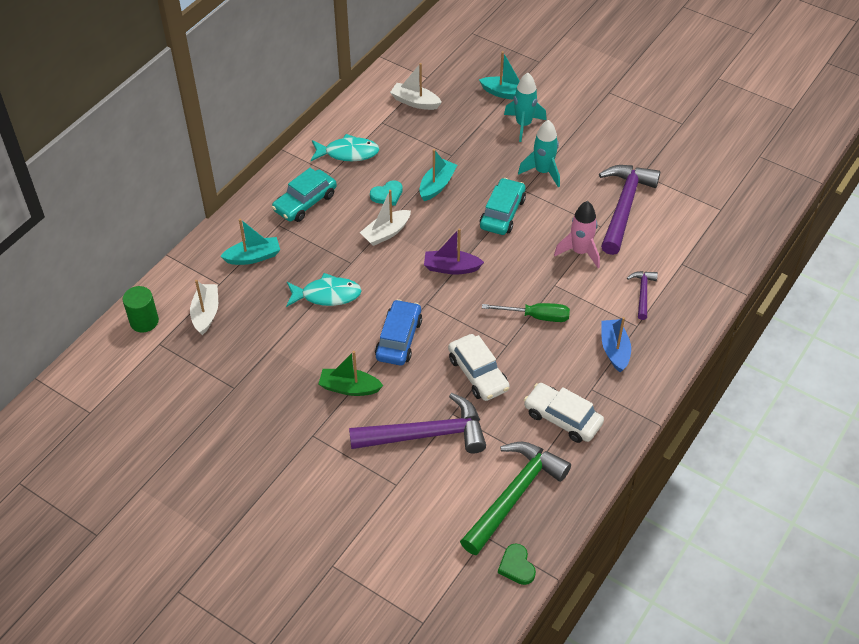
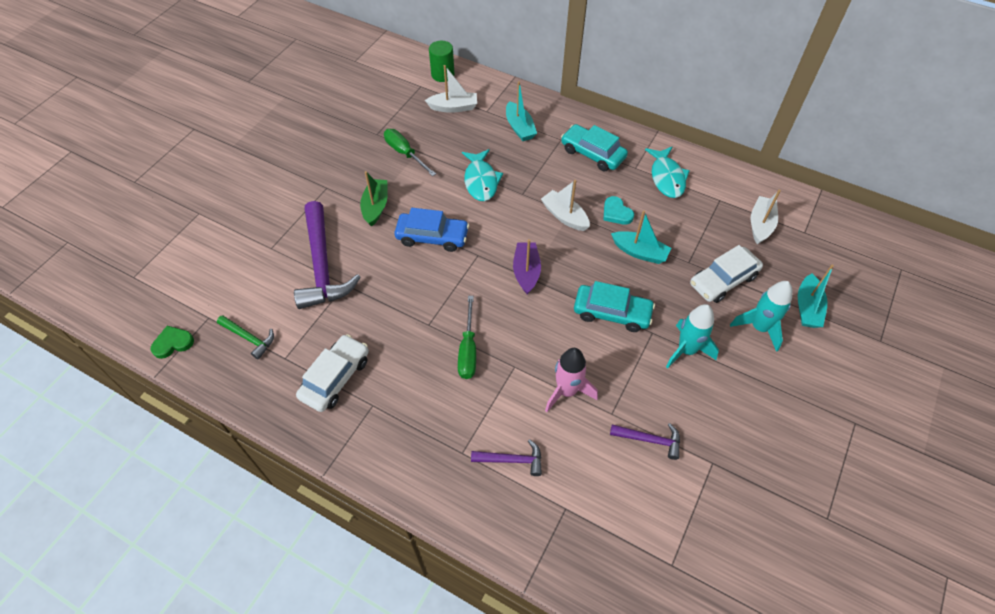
camera: 85 degrees right, 5 degrees up
white car [448,334,510,401] -> white car moved to [690,245,763,303]
green hammer [460,442,571,555] -> green hammer [217,315,274,360], size x0.48
purple hammer [599,165,660,255] -> purple hammer [610,423,680,460], size x0.48
blue boat [601,317,631,373] -> none
none -> green screwdriver [384,129,436,176]

